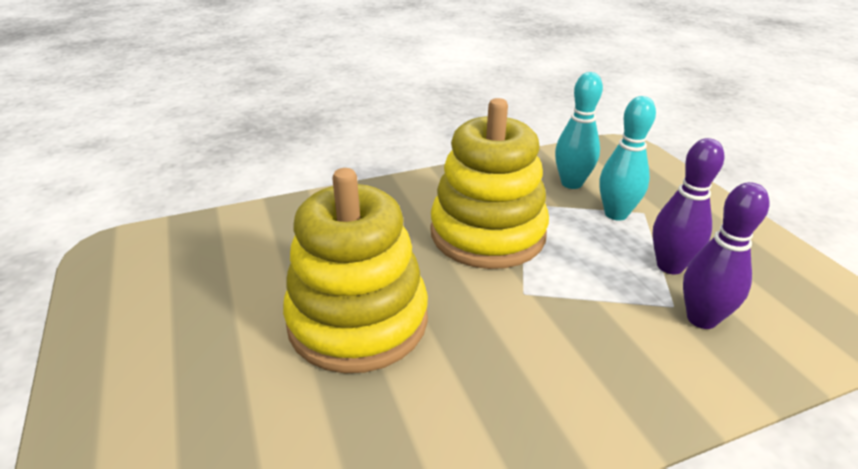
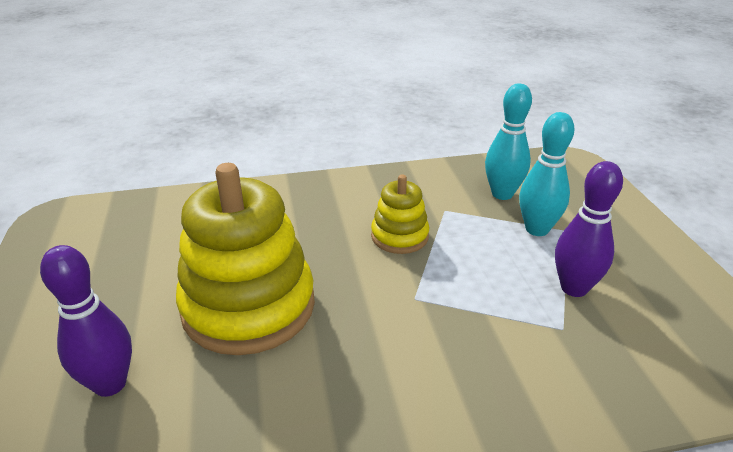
camera: 10 degrees right, 0 degrees up
yellow stacking toy [430,98,549,269] -> yellow stacking toy [371,175,429,254], size x0.51
purple bowling pin [683,182,769,329] -> purple bowling pin moved to [40,245,132,397]

